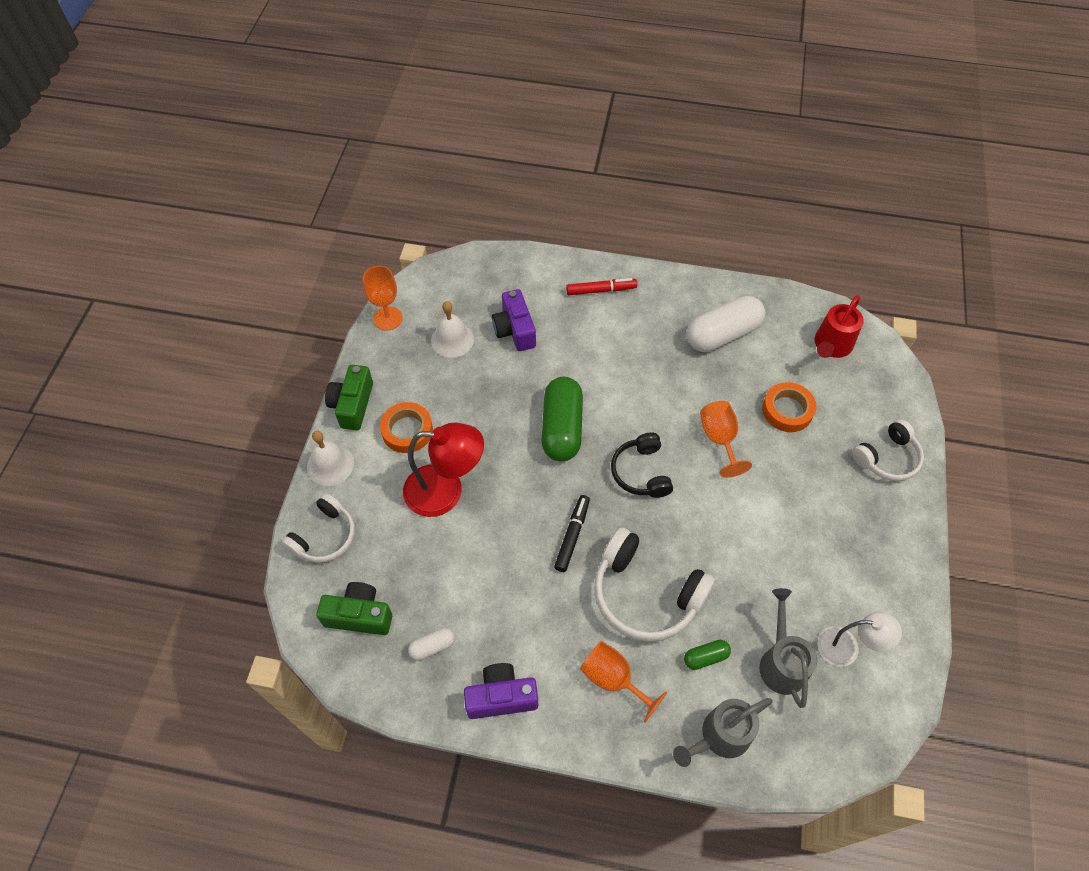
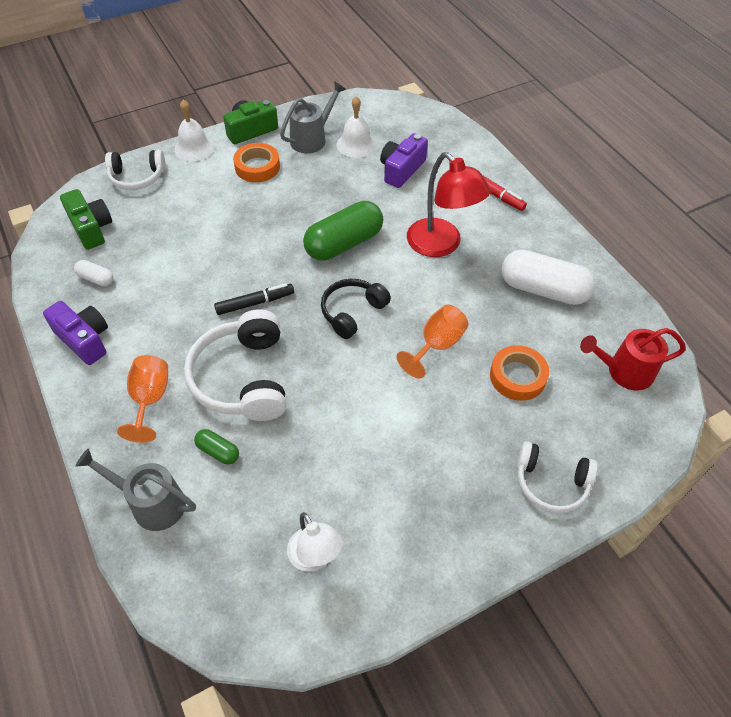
camera: 50 degrees right, 5 degrees down
orange goblet [363,266,403,330] -> none
red lamp [403,423,484,517] -> red lamp moved to [407,152,491,257]
grey watering can [759,588,817,708] -> grey watering can moved to [280,81,346,154]

